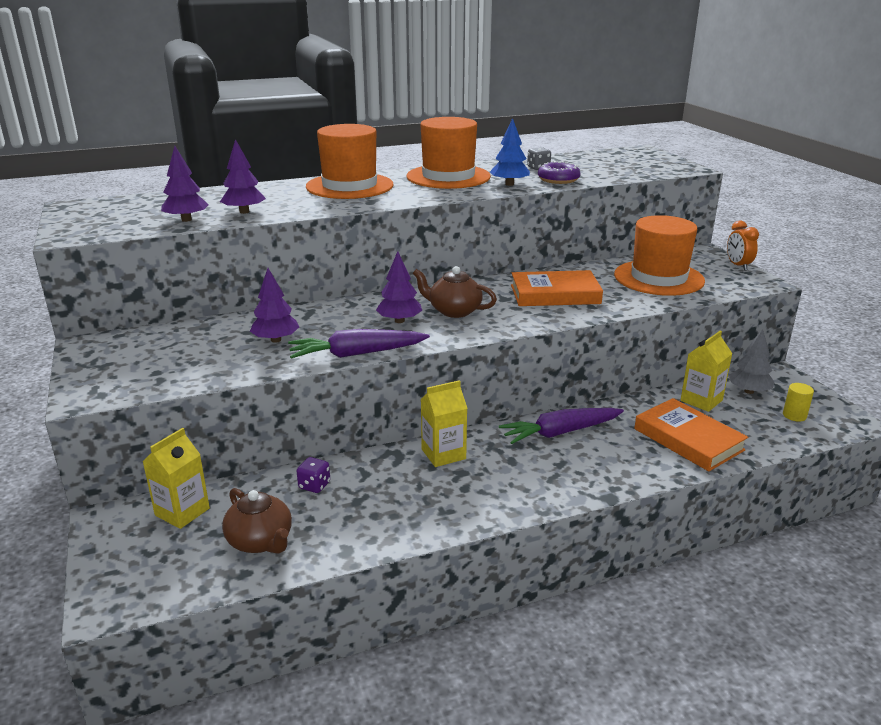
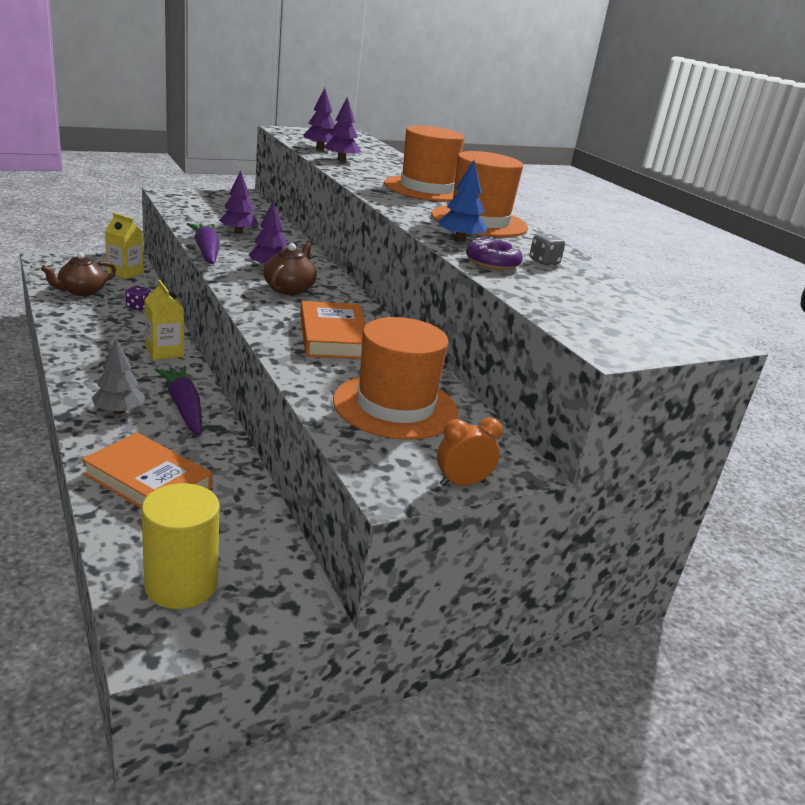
camera: 80 degrees right, 0 degrees up
orange book [634,398,748,471] -> orange book turned 75 degrees clockwise [82,433,213,509]
yellow carton [681,331,733,412] -> none
grey tree [729,329,775,394] -> grey tree moved to [92,339,145,414]
yellow cylinder [783,383,814,422] -> yellow cylinder [141,483,220,609], size x2.13

